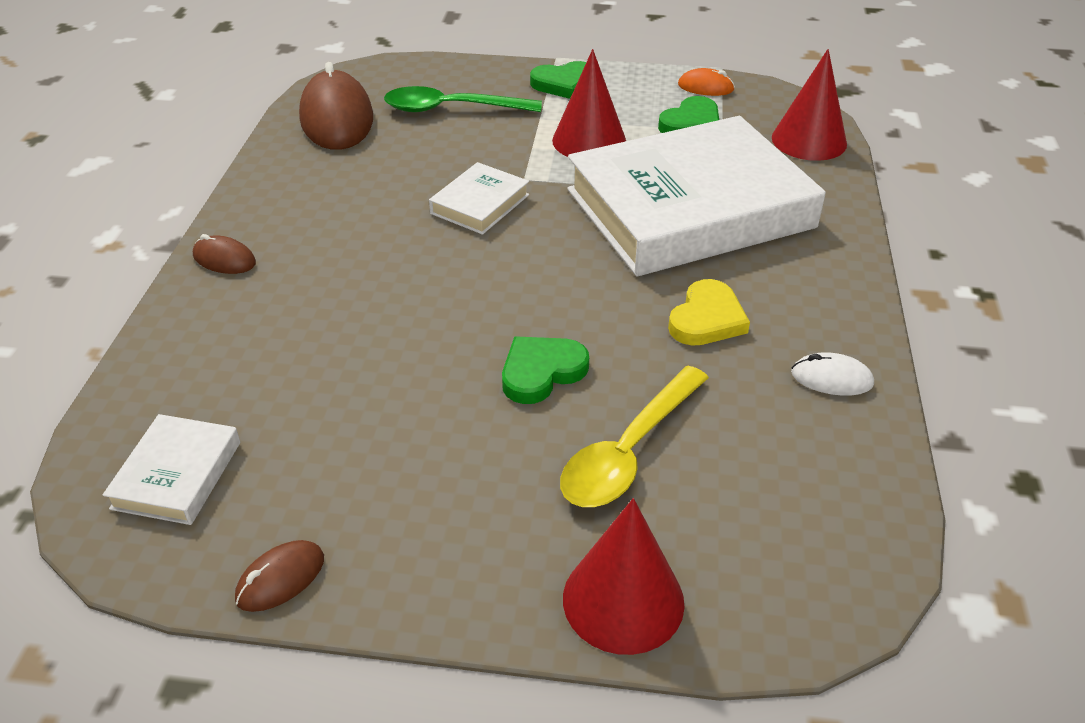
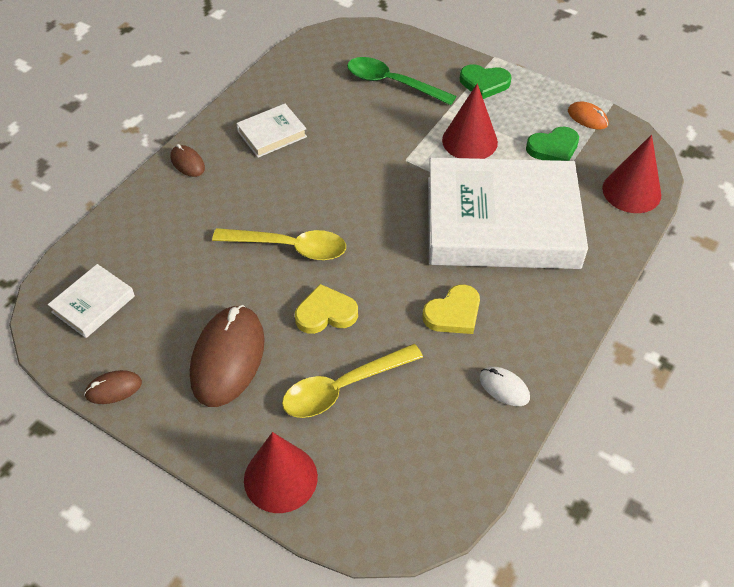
camera: 25 degrees right, 10 degrees up
brown mouse [299,62,373,150] -> brown mouse moved to [190,305,265,407]
white book [429,162,529,235] -> white book moved to [236,104,307,158]
green heart [502,336,589,404] -> yellow heart [295,284,358,334]
none -> yellow spoon [212,228,346,260]

